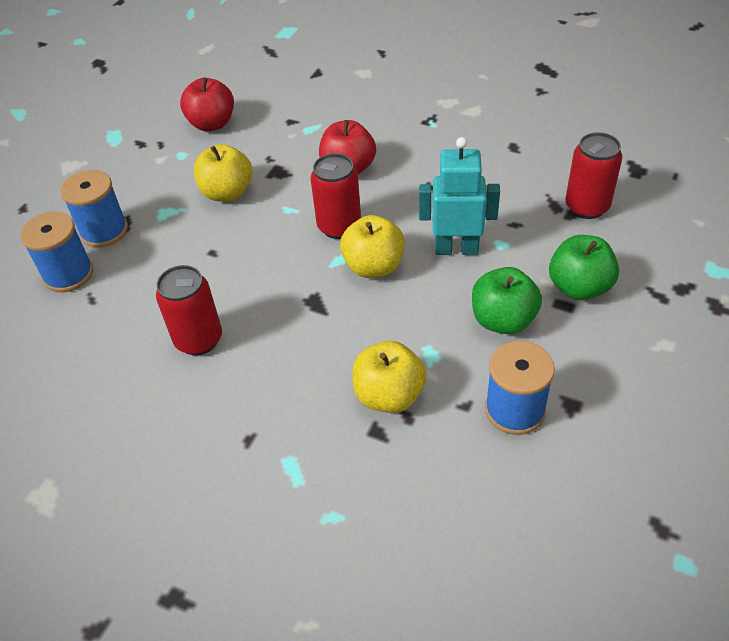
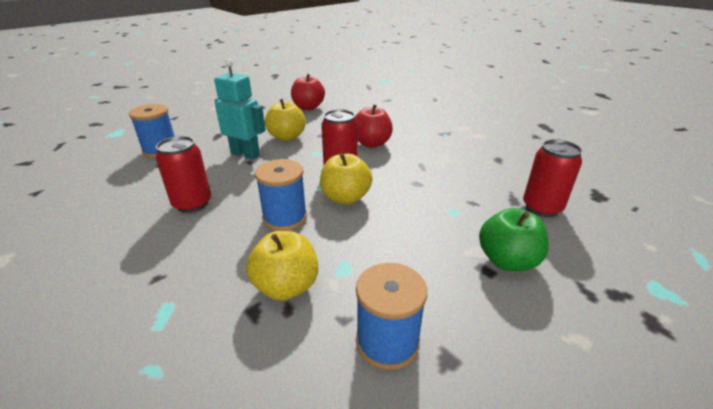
camera: 20 degrees right, 15 degrees down
blue spool [60,170,128,248] -> blue spool moved to [255,159,307,231]
turquoise robot [419,137,500,255] -> turquoise robot moved to [214,59,266,160]
green apple [472,267,542,334] -> none

